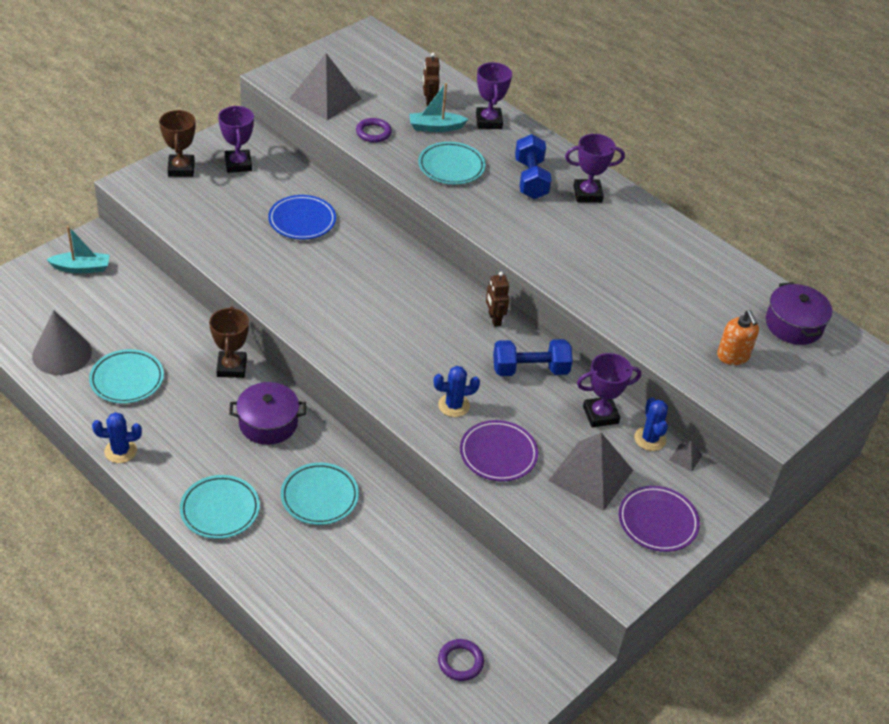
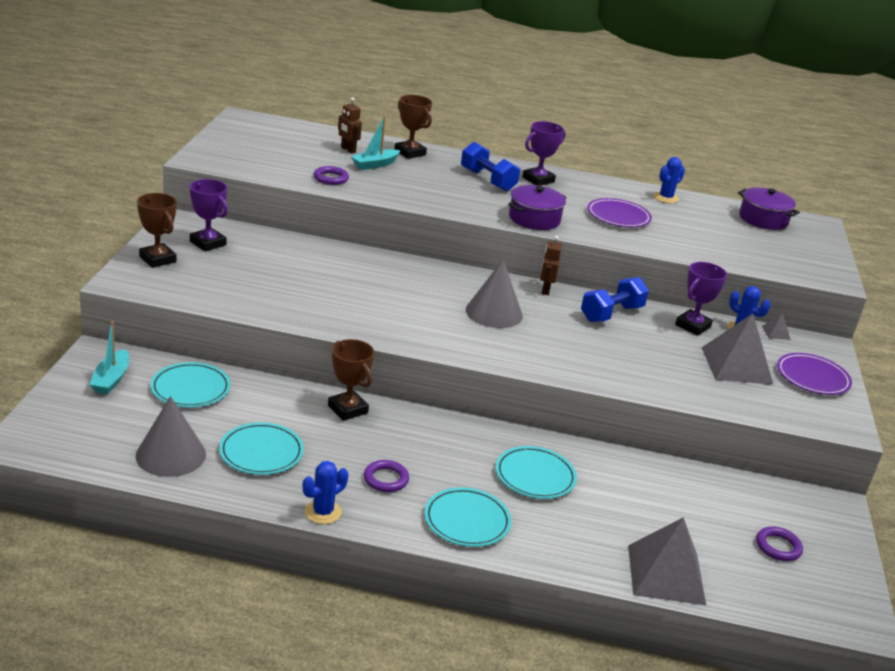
camera: 35 degrees left, 15 degrees down
turquoise boat [46,226,110,273] -> turquoise boat turned 135 degrees clockwise [89,321,129,394]
purple pot [229,382,306,445] -> purple pot moved to [508,185,567,230]
blue plate [268,195,336,239] -> none
grey pyramid [289,53,362,120] -> grey pyramid moved to [628,517,706,605]
turquoise plate [418,142,486,184] -> turquoise plate moved to [150,362,230,407]
blue cactus [434,366,480,417] -> blue cactus moved to [654,157,685,203]
purple plate [460,420,538,481] -> purple plate moved to [587,198,652,227]
purple trophy [476,62,512,129] -> brown trophy [394,95,432,159]
brown robot [486,272,509,327] -> brown robot turned 60 degrees clockwise [540,235,562,295]
orange soap dispenser [717,310,759,365] -> none
none -> purple ring [364,460,409,492]
none -> grey cone [466,260,523,328]

